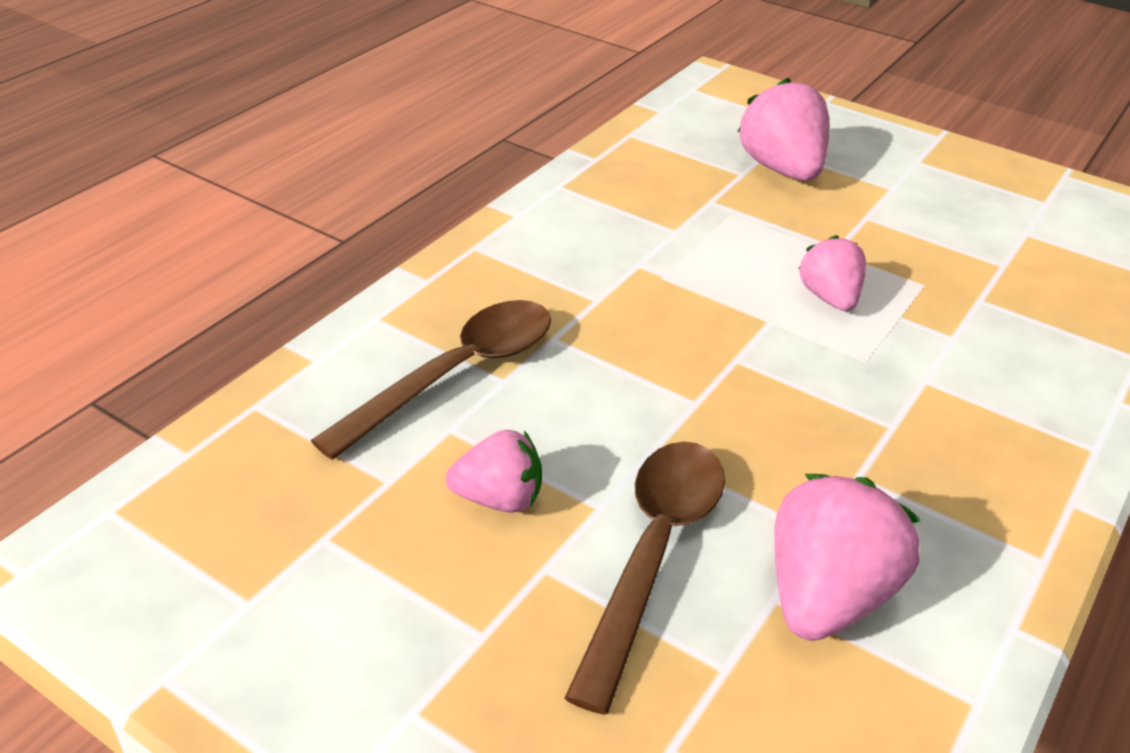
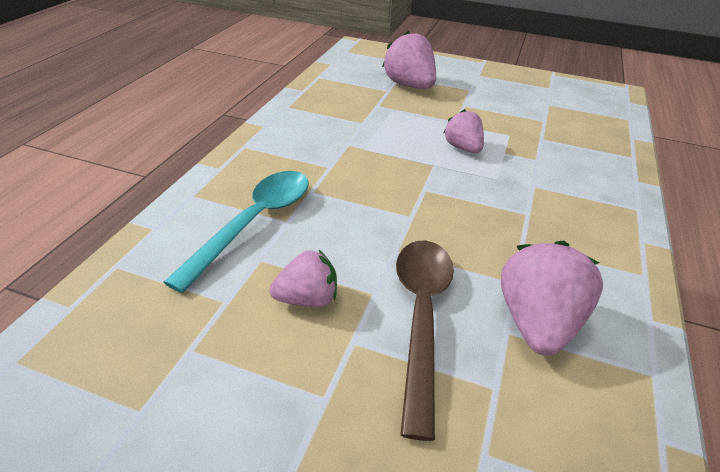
camera: 15 degrees left, 0 degrees up
brown spoon [310,300,551,460] -> turquoise spoon [163,171,309,293]

